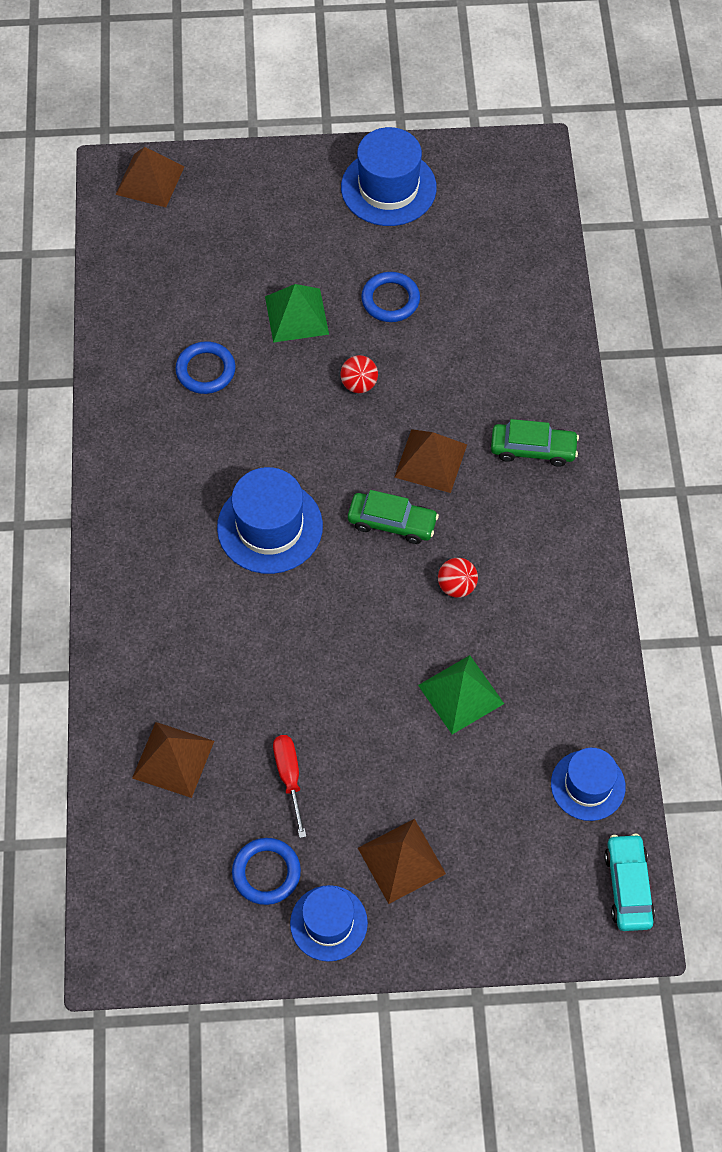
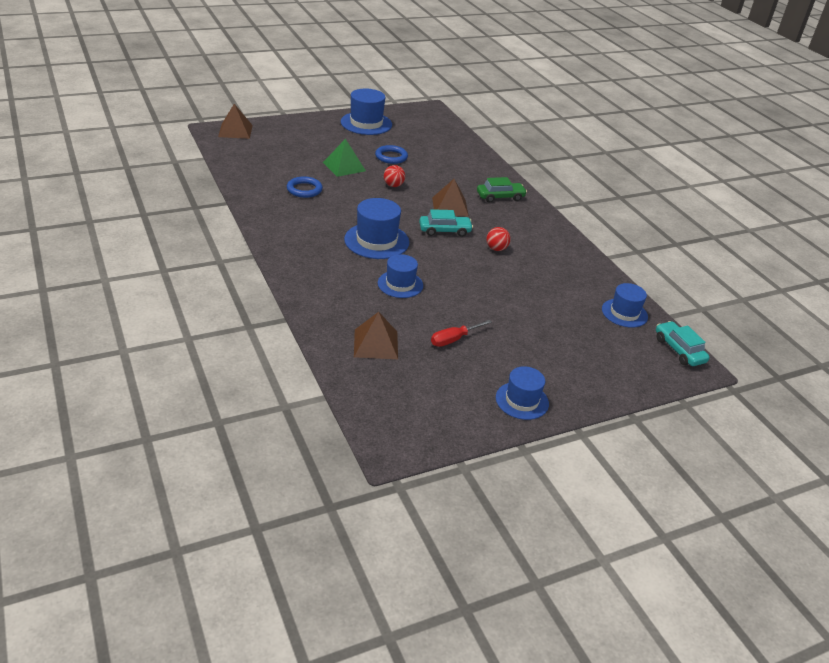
camera: 25 degrees left, 25 degrees down
blue ring [232,838,301,905] -> none
red screwdriver [273,735,307,838] -> red screwdriver turned 90 degrees counterclockwise [431,320,492,347]
green car [348,490,439,544] -> turquoise car [419,209,473,237]
brown pyramid [358,819,446,904] -> none
green pyramid [418,655,504,734] -> none
none -> blue hat [378,254,423,298]

